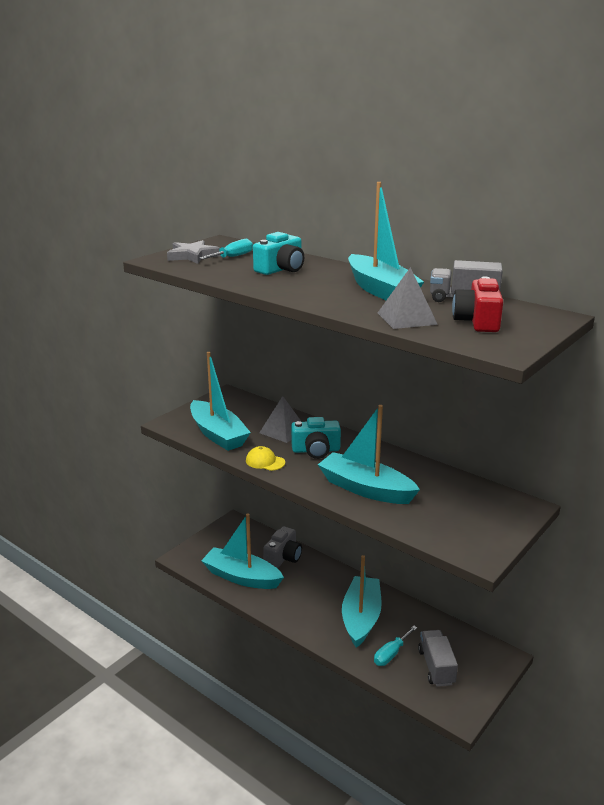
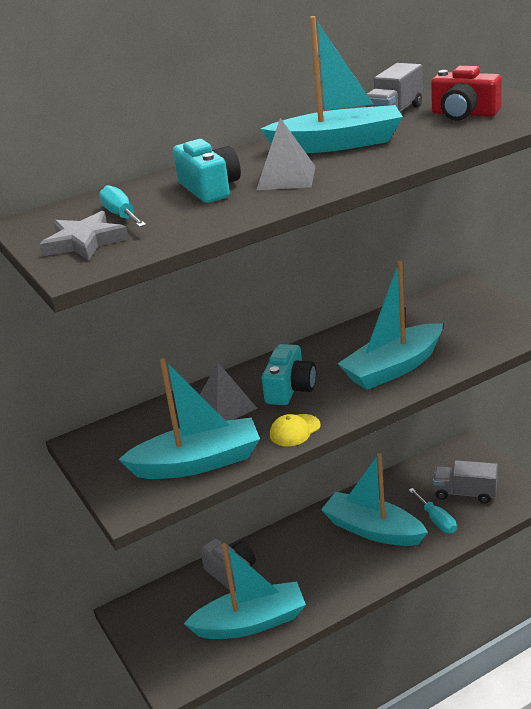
camera: 65 degrees left, 5 degrees up
turquoise boat [201,513,284,589] -> turquoise boat turned 150 degrees counterclockwise [184,543,306,639]
grey pyramid [378,267,438,329] -> grey pyramid moved to [256,118,316,190]

